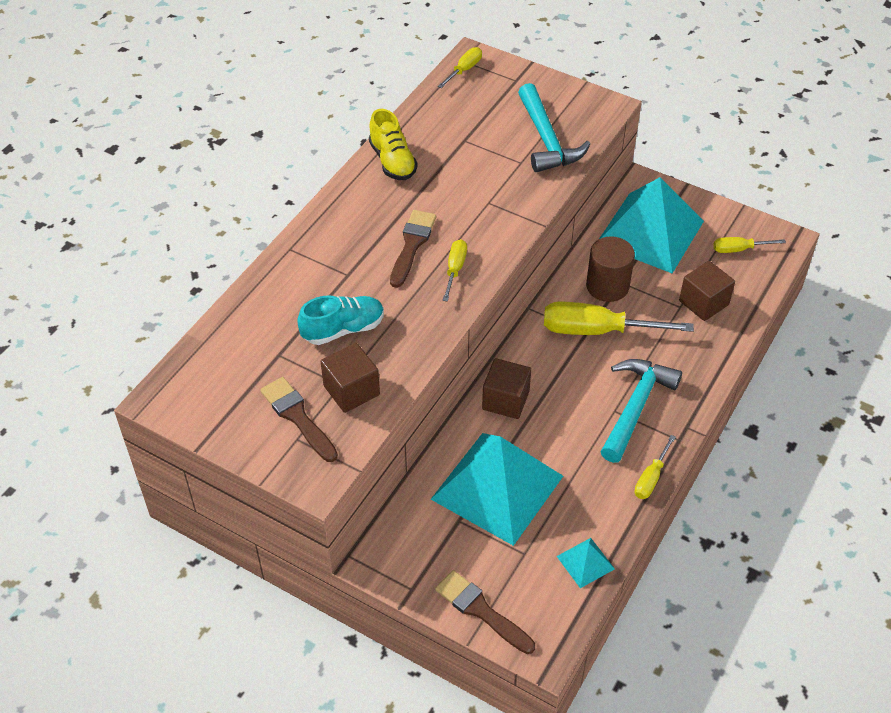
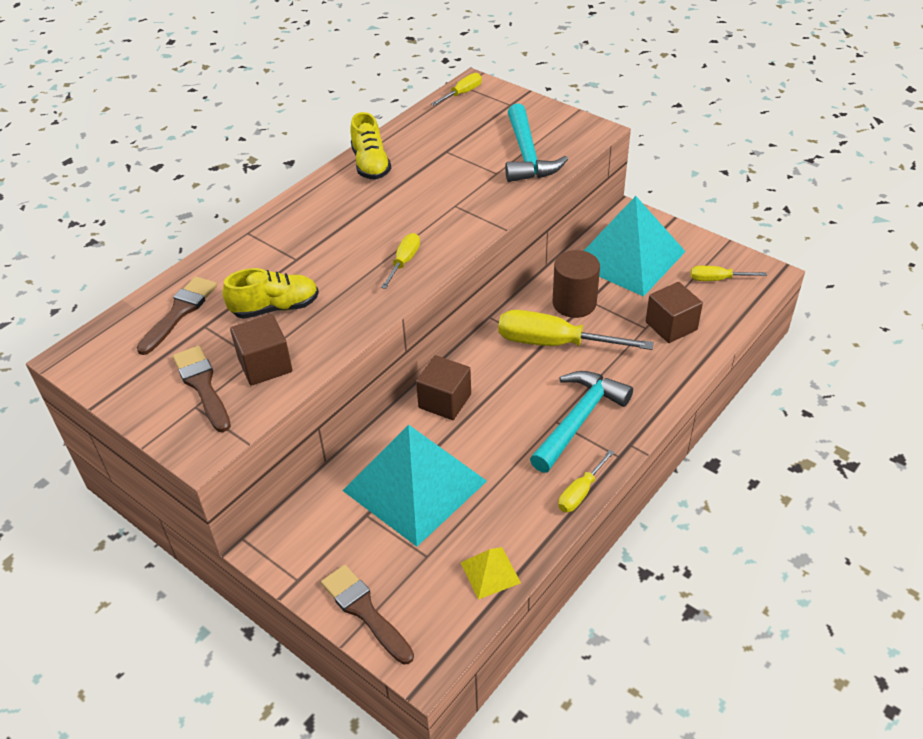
camera: 10 degrees right, 5 degrees down
turquoise shoe [297,295,384,345] -> yellow shoe [223,268,319,319]
brown brush [390,210,436,288] -> brown brush moved to [136,276,217,355]
turquoise pyramid [557,538,615,588] -> yellow pyramid [461,547,521,600]

